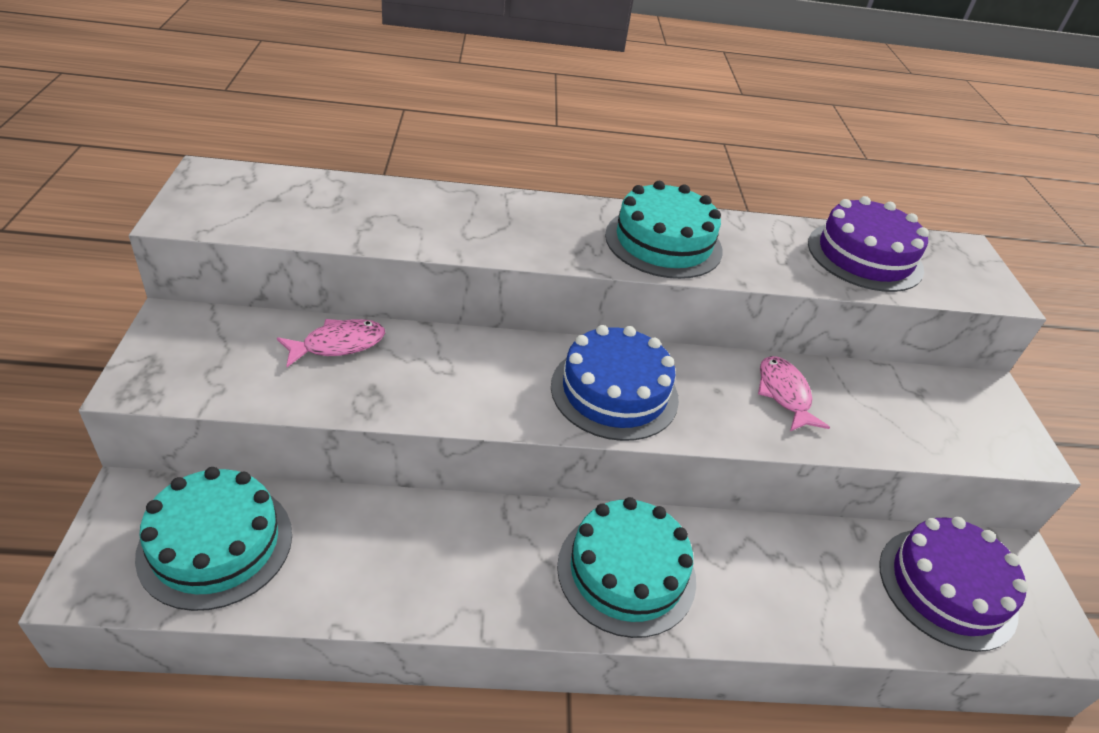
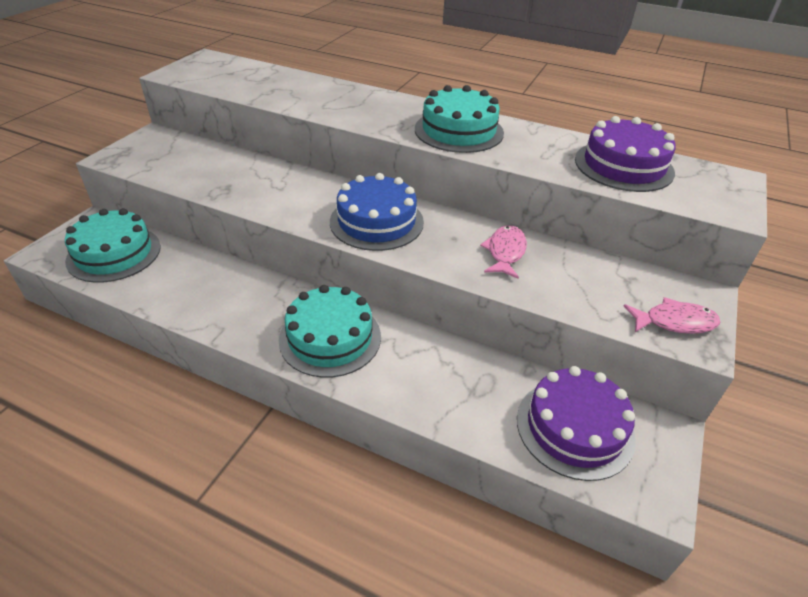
camera: 30 degrees right, 0 degrees up
pink fish [277,319,385,367] -> pink fish moved to [624,297,720,334]

